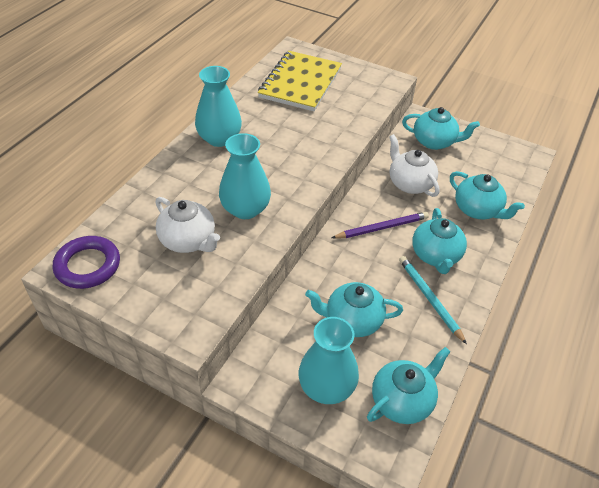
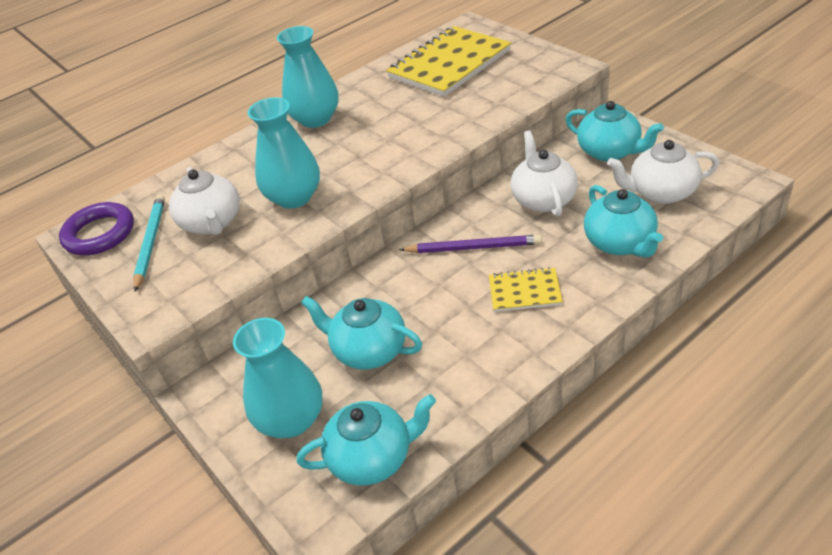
camera: 30 degrees right, 5 degrees down
turquoise pencil [399,256,467,344] -> turquoise pencil moved to [133,195,165,292]
turquoise teapot [412,208,467,274] -> yellow notebook [489,267,563,312]
none -> white teapot [607,140,719,204]

